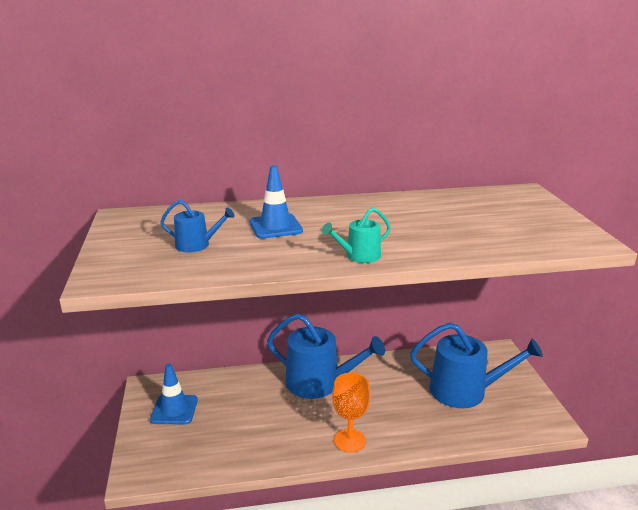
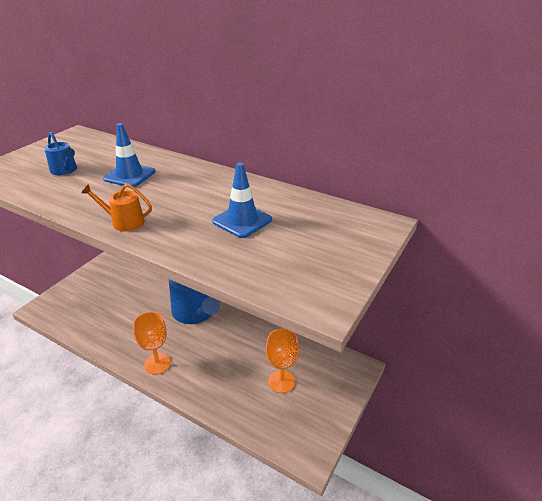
camera: 40 degrees right, 10 degrees up
blue traffic cone [150,364,198,424] -> blue traffic cone moved to [212,163,272,238]
turquoise watering can [322,208,391,263] -> orange watering can [81,184,152,232]
blue watering can [410,323,543,408] -> orange goblet [266,328,299,393]

